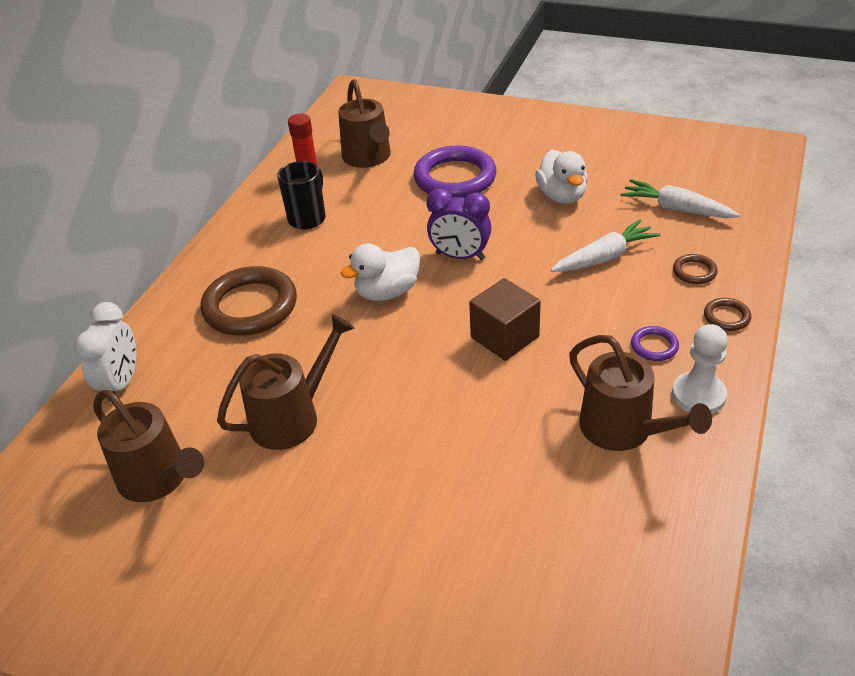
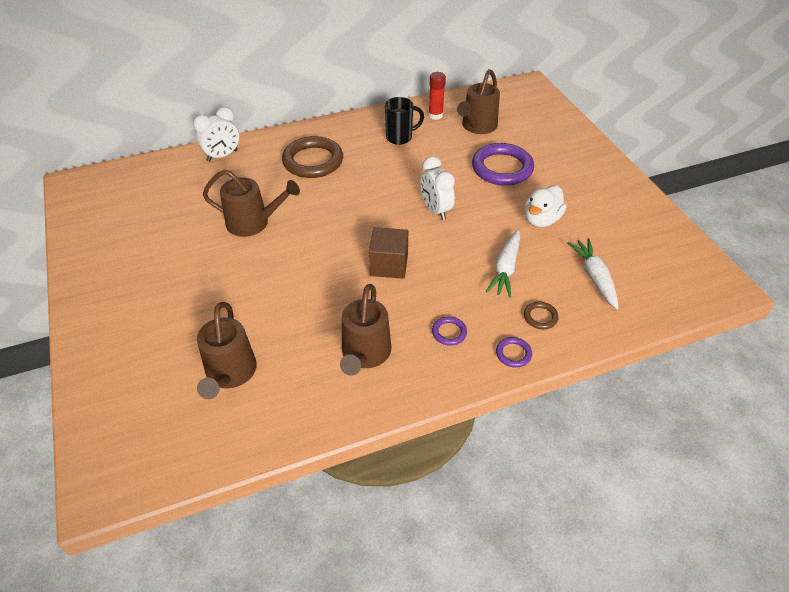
camera: 45 degrees right, 5 degrees up
brown watering can [93,390,204,502] -> brown watering can moved to [197,302,257,399]
white duck [341,243,420,301] -> none
purple clock [426,188,491,260] -> white clock [421,156,455,220]
white carrot [551,219,661,272] -> white carrot turned 90 degrees clockwise [486,230,520,298]
white pawn [672,324,728,414] -> none
brown ring [704,298,751,331] -> purple ring [496,337,532,368]

